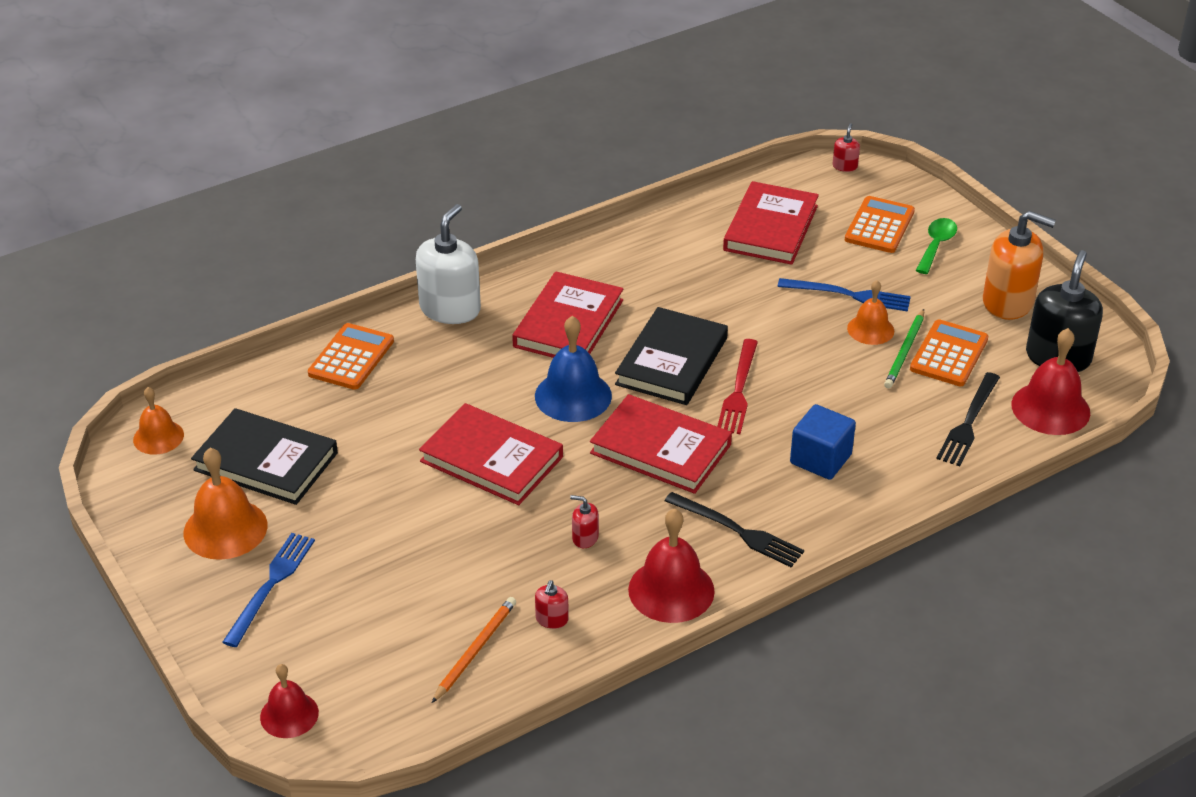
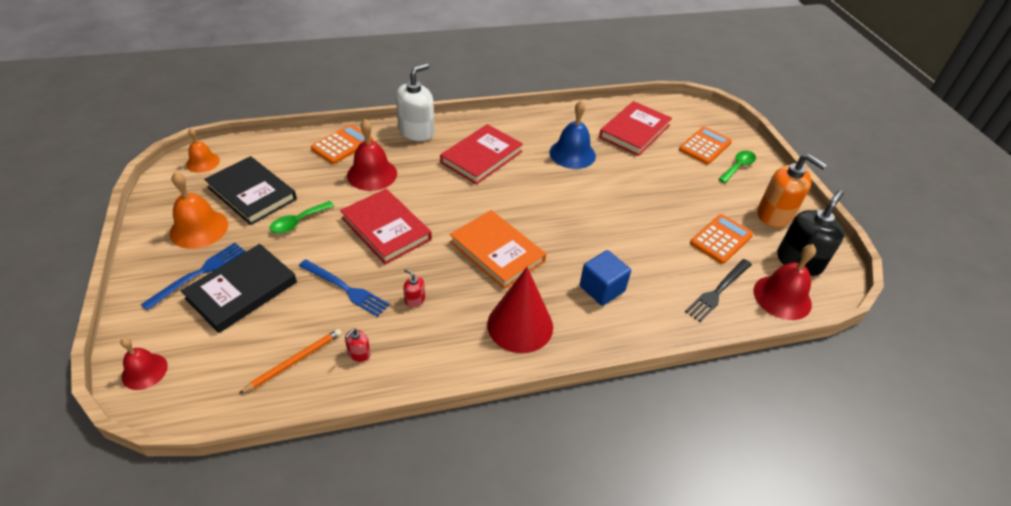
camera: 15 degrees right, 5 degrees up
blue bell [535,316,612,422] -> blue bell moved to [549,101,596,169]
red book [590,394,732,494] -> orange book [450,210,546,289]
black book [615,307,728,405] -> black book moved to [181,244,297,333]
red bell [628,508,715,623] -> red bell moved to [347,119,397,191]
black fork [665,492,804,567] -> red cone [487,267,553,353]
red fork [717,339,758,434] -> none
blue fork [778,278,911,311] -> blue fork moved to [299,259,390,317]
red soap dispenser [833,123,860,172] -> none
orange bell [847,280,894,345] -> none
green pencil [884,309,924,388] -> none
none -> green spoon [270,201,334,234]

